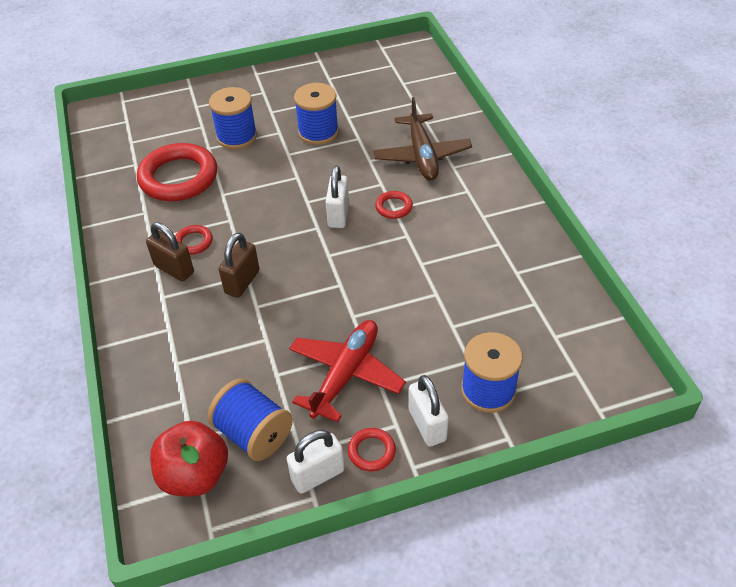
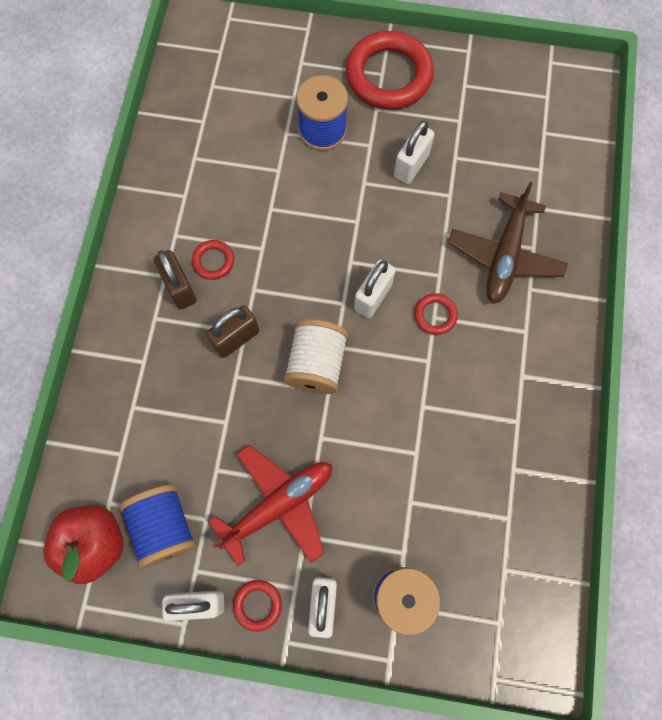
camera: 25 degrees right, 25 degrees up
red ring [137,143,217,201] -> red ring moved to [346,31,434,109]
blue spool [294,83,339,145] -> white padlock [394,121,435,184]
none -> white spool [283,319,349,394]

